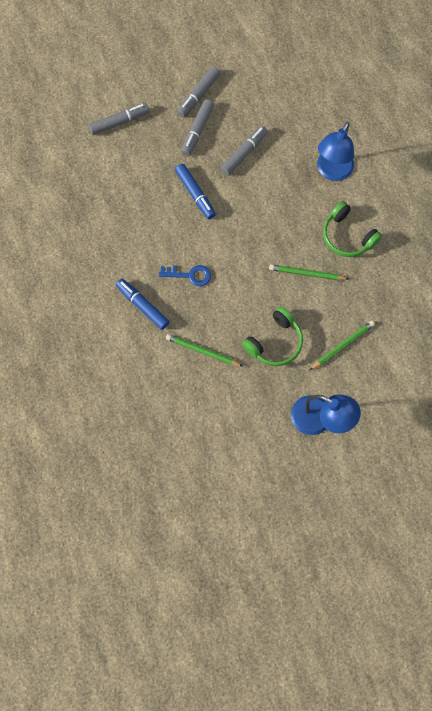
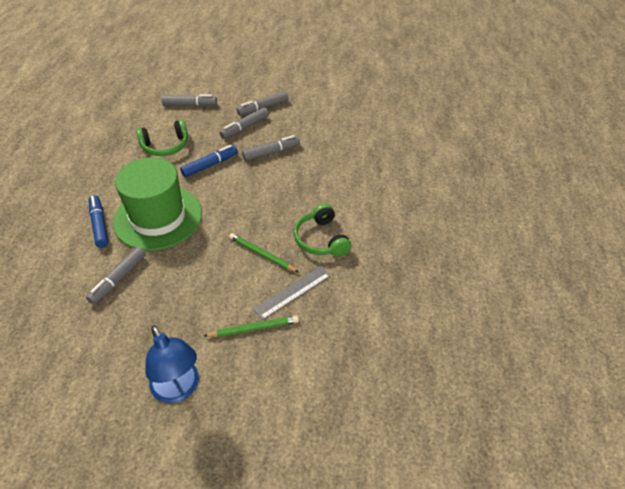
camera: 25 degrees right, 25 degrees down
blue key [159,265,211,286] -> green hat [113,158,202,251]
green pencil [166,334,243,366] -> grey marker [86,247,146,305]
blue marker [175,164,216,219] -> blue marker turned 120 degrees counterclockwise [180,145,238,177]
green headphones [242,307,303,366] -> green headphones moved to [136,120,188,156]
blue lamp [317,122,354,181] -> none
none -> grey ruler [253,266,330,320]

